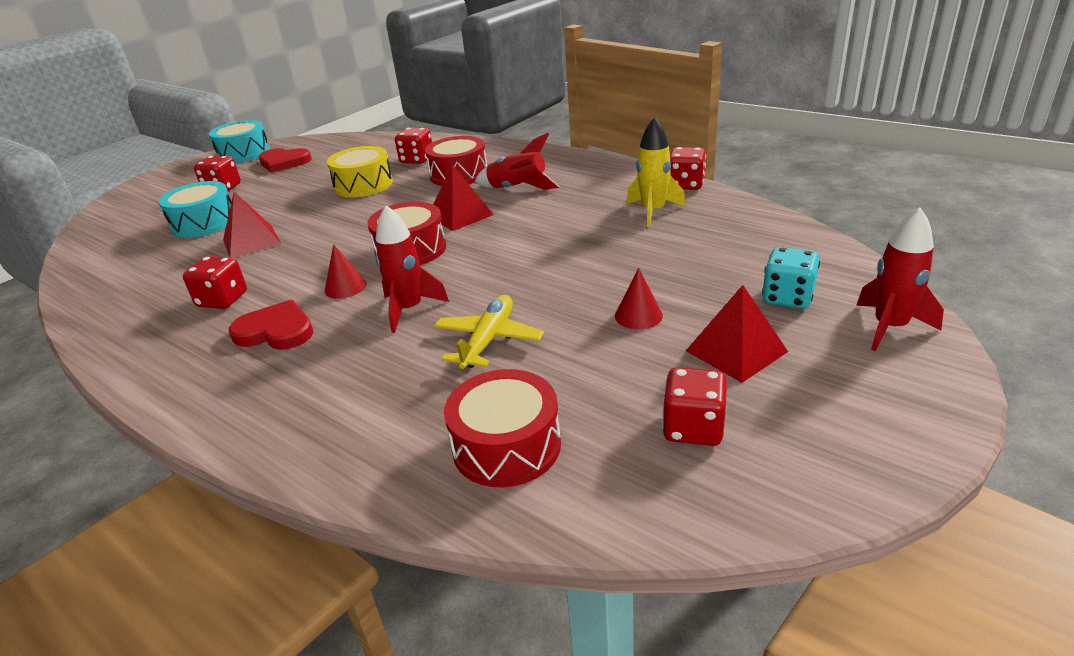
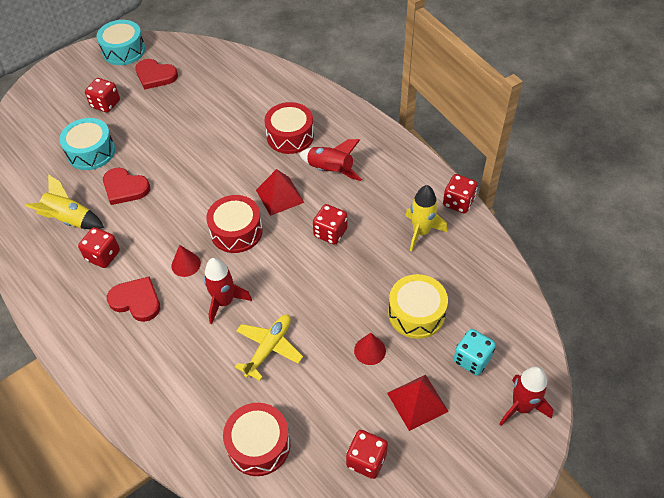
camera: 10 degrees right, 20 degrees up
red pyramid [223,192,281,258] -> red heart [103,168,150,205]
yellow drum [327,146,393,197] -> yellow drum moved to [388,274,448,339]
red dice [395,128,432,164] -> red dice moved to [313,204,348,245]
none -> yellow rocket [24,174,104,229]

